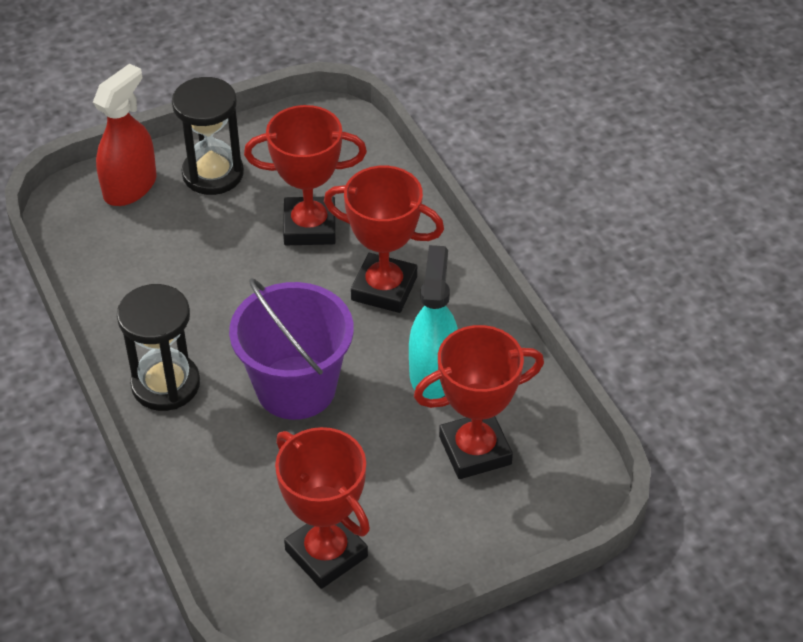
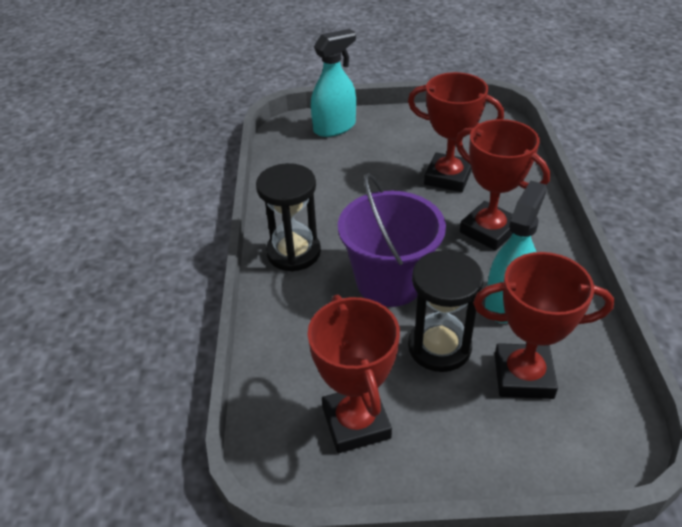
camera: 25 degrees right, 5 degrees down
red spray bottle [93,63,157,206] -> turquoise spray bottle [311,29,356,137]
black hourglass [172,77,244,195] -> black hourglass moved to [408,250,483,372]

